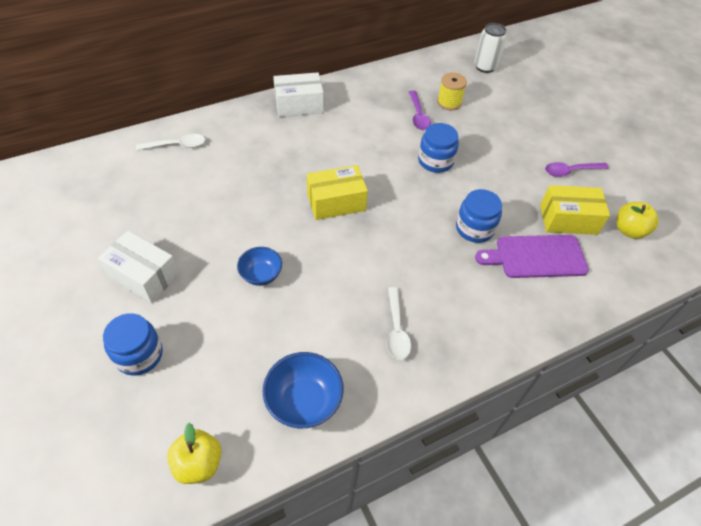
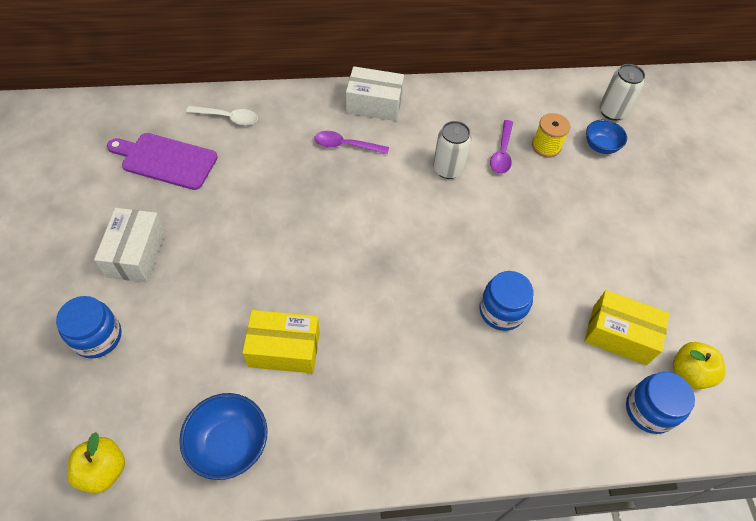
camera: 20 degrees right, 5 degrees up
white box [98,231,179,303] -> white box turned 45 degrees clockwise [94,208,165,282]
blue bowl [237,247,282,286] -> blue bowl moved to [586,120,627,154]
yellow box [307,165,368,220] -> yellow box moved to [242,310,320,374]
white spoon [387,287,411,360] -> none
blue jar [418,123,459,173] -> blue jar moved to [626,372,695,434]
purple cutting board [475,235,589,278] -> purple cutting board moved to [107,133,218,190]
purple spoon [545,162,609,177] -> purple spoon moved to [315,131,389,154]
none -> white can [433,121,472,179]

